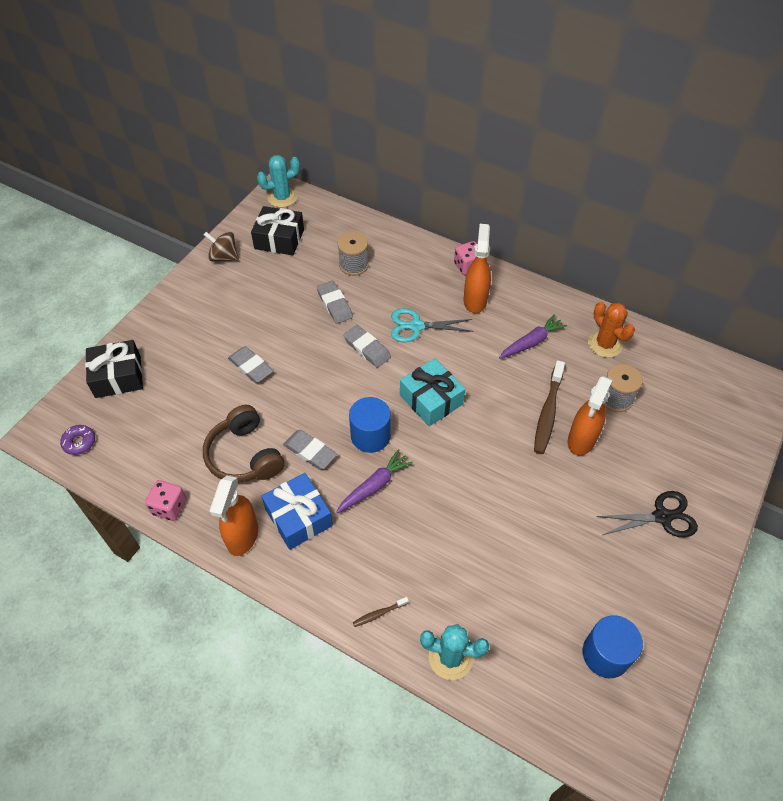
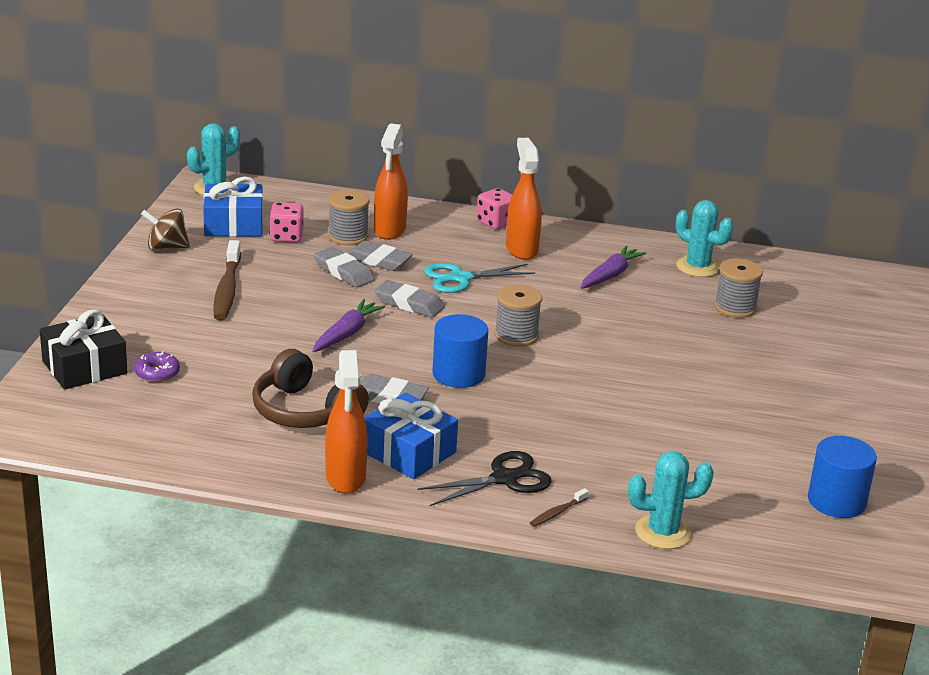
camera: 20 degrees left, 25 degrees down
purple donut [60,425,95,455] -> purple donut moved to [134,351,180,382]
pink dice [145,480,187,521] -> pink dice moved to [269,202,304,242]
grey eraser [228,346,273,383] -> grey eraser moved to [348,240,413,271]
black gift [251,206,304,255] -> blue gift [203,176,263,237]
purple carrot [336,449,413,513] -> purple carrot moved to [312,299,385,352]
turquoise gift [400,358,465,426] -> grey spool [495,284,542,347]
brown toothbrush [534,360,565,454] -> brown toothbrush moved to [213,240,241,320]
orange spray bottle [568,376,613,456] -> orange spray bottle moved to [374,123,408,240]
orange cactus [588,302,635,358] -> turquoise cactus [676,200,733,277]
black scissors [596,491,698,537] -> black scissors moved to [417,451,551,506]

